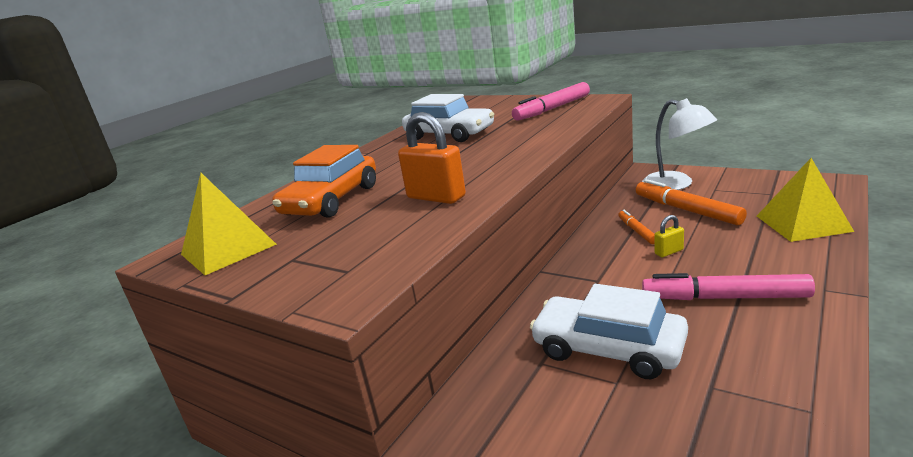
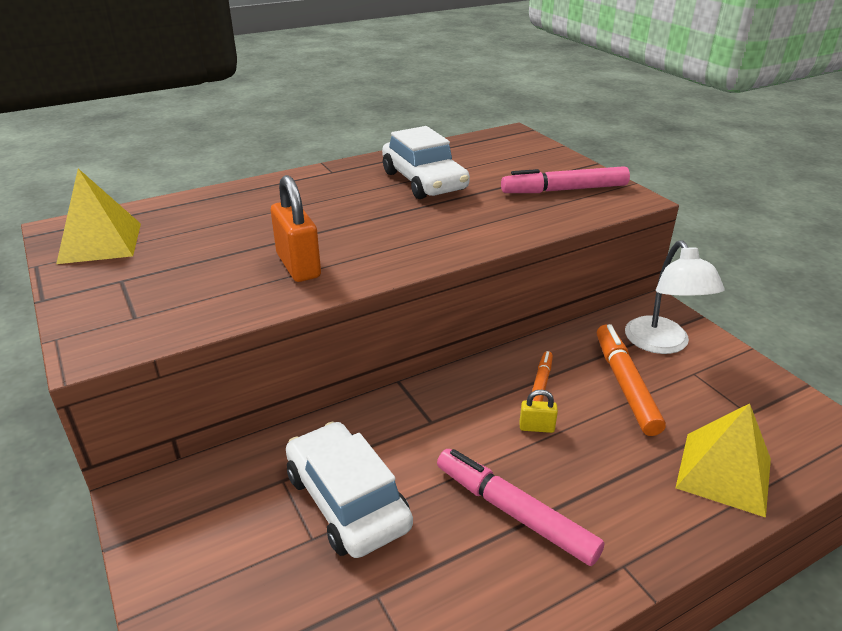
camera: 25 degrees right, 10 degrees up
orange car [272,145,376,218] -> none

